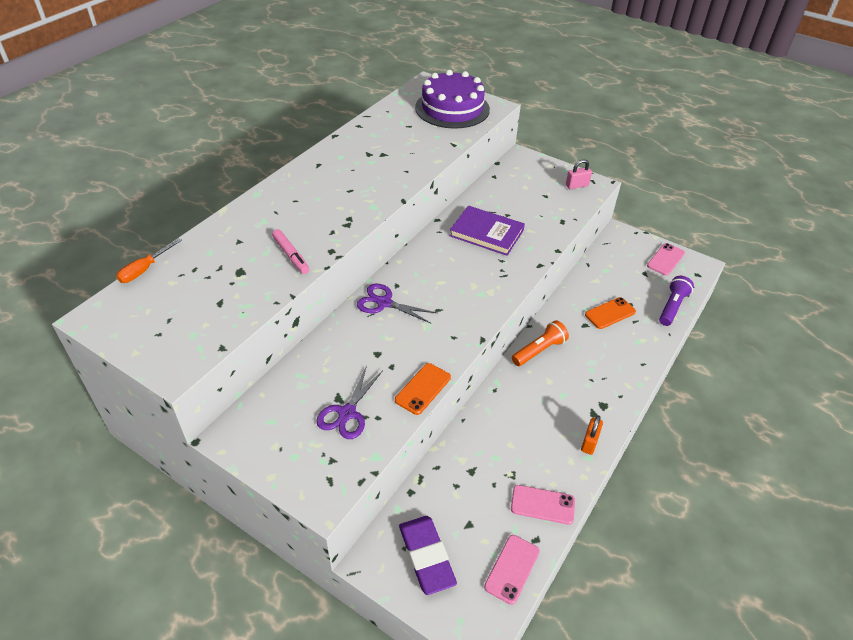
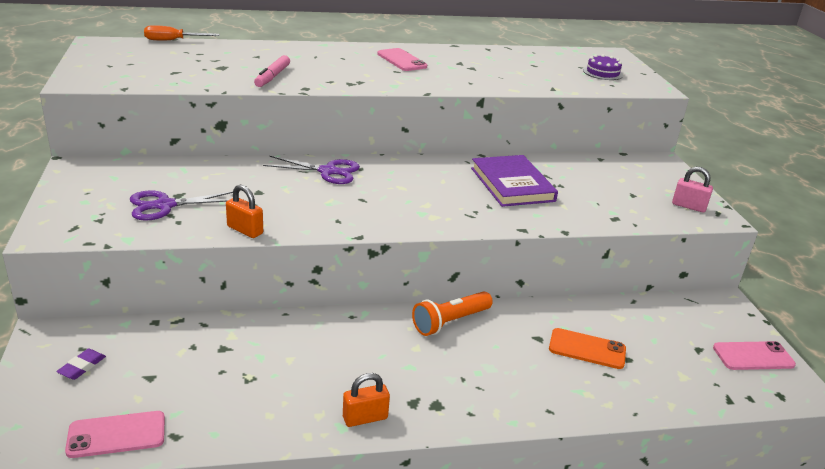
camera: 45 degrees right, 15 degrees down
purple scissors [357,284,437,323] -> purple scissors turned 120 degrees clockwise [263,156,360,184]
orange phone [395,363,451,415] -> orange padlock [226,185,263,238]
purple eraser [399,516,457,595] -> purple eraser [56,349,106,380], size x0.45
purple cake [415,70,490,129] -> purple cake [583,54,623,80], size x0.43
pink phone [511,485,575,525] -> pink phone moved to [377,48,427,71]
orange flashlight [512,320,569,366] -> orange flashlight turned 135 degrees clockwise [412,291,493,336]
purple flashlight [659,276,694,326] -> none

